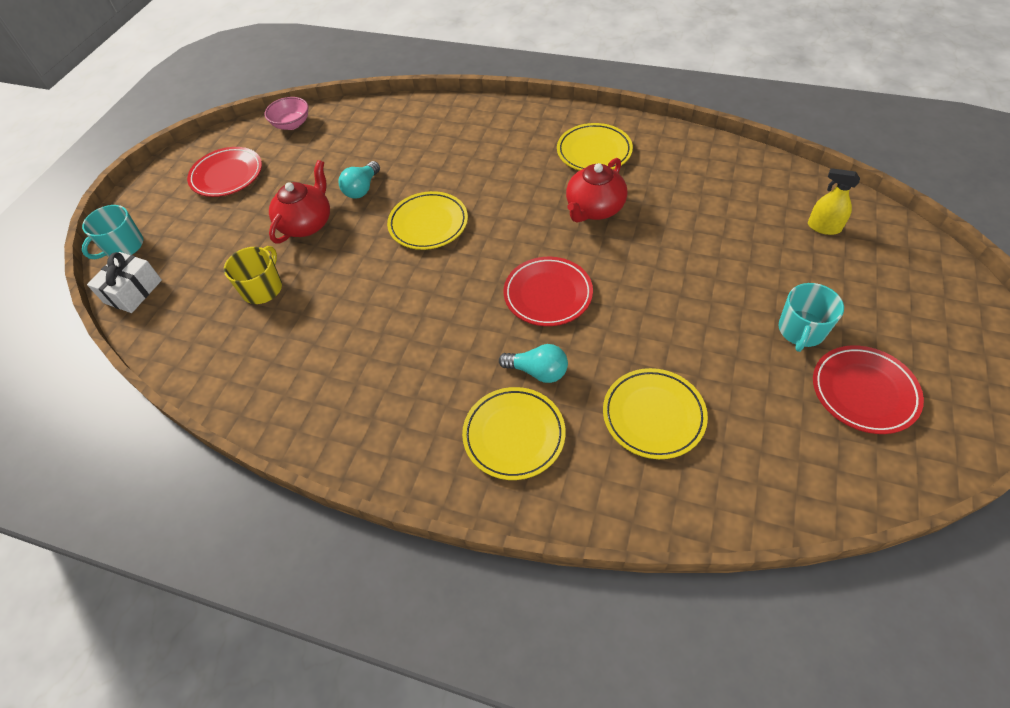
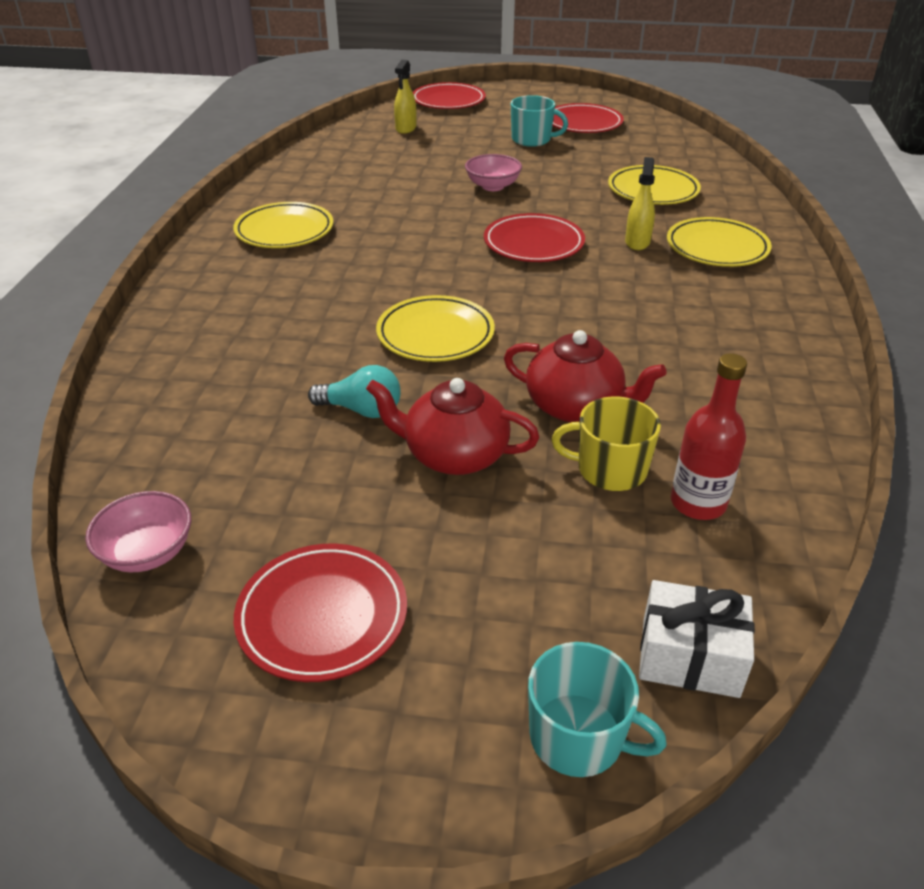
camera: 105 degrees left, 15 degrees down
turquoise light bulb [499,344,568,383] -> yellow spray bottle [625,157,655,250]
red teapot [566,158,627,223] -> red teapot moved to [504,330,666,422]
none -> red plate [413,82,486,109]
none -> pink bowl [465,154,522,191]
none -> red bottle [671,353,747,520]

